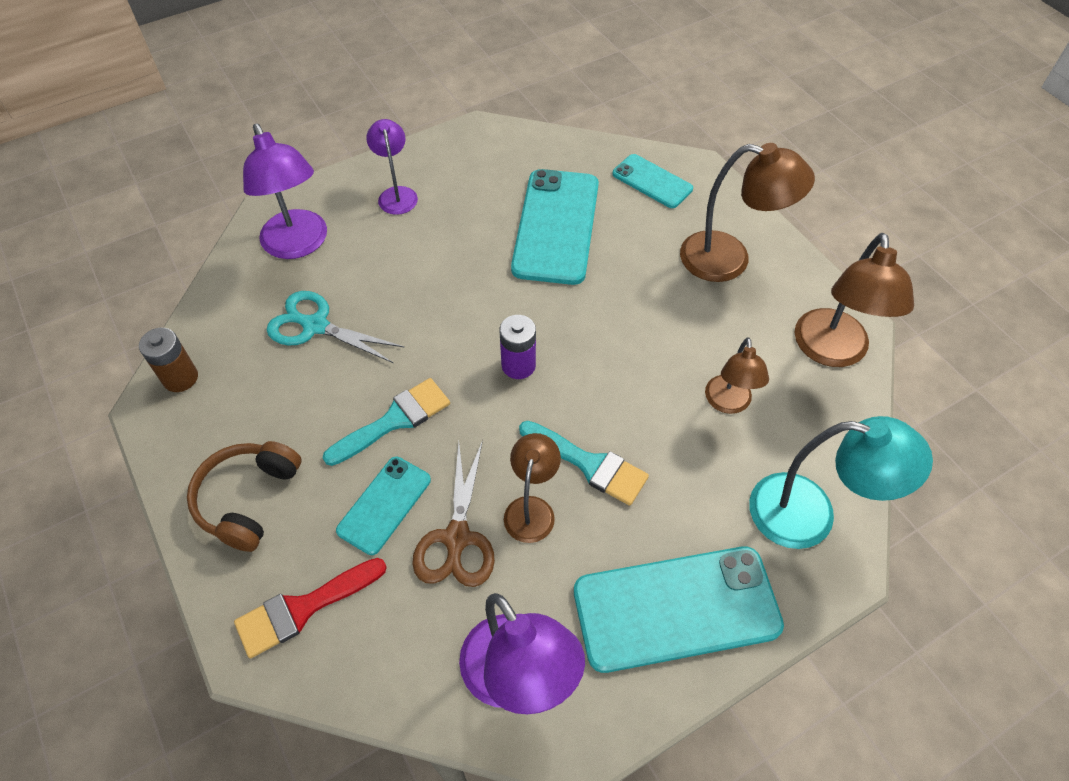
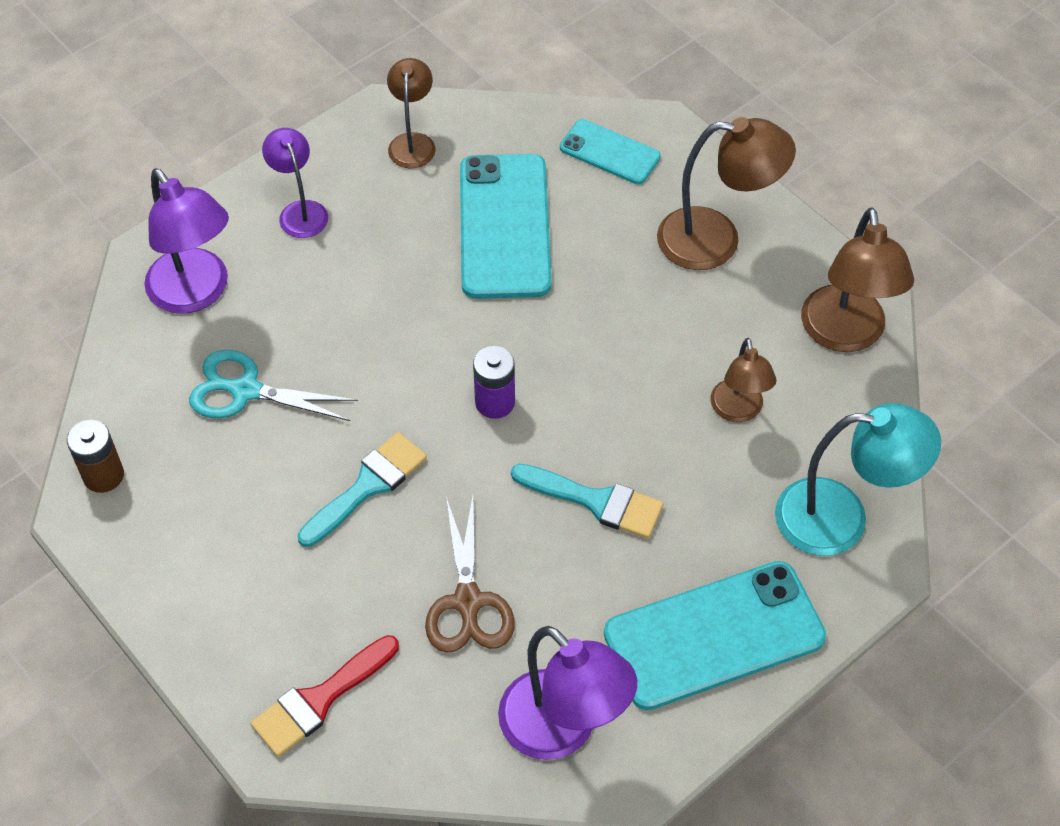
camera: 10 degrees left, 0 degrees up
brown headphones [187,441,301,552] -> none
turquoise phone [336,457,431,555] -> none
brown lamp [504,433,561,543] -> brown lamp moved to [387,58,436,168]

